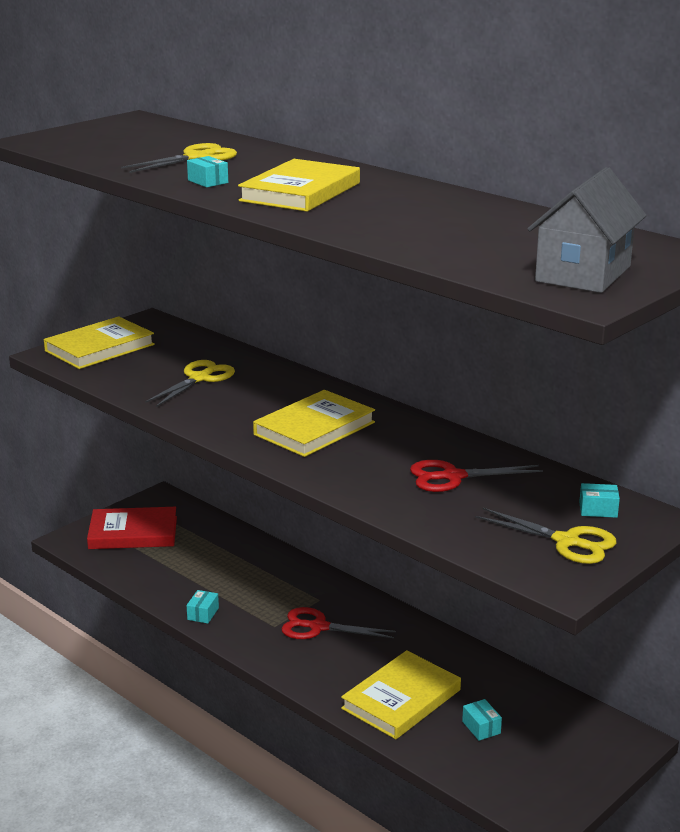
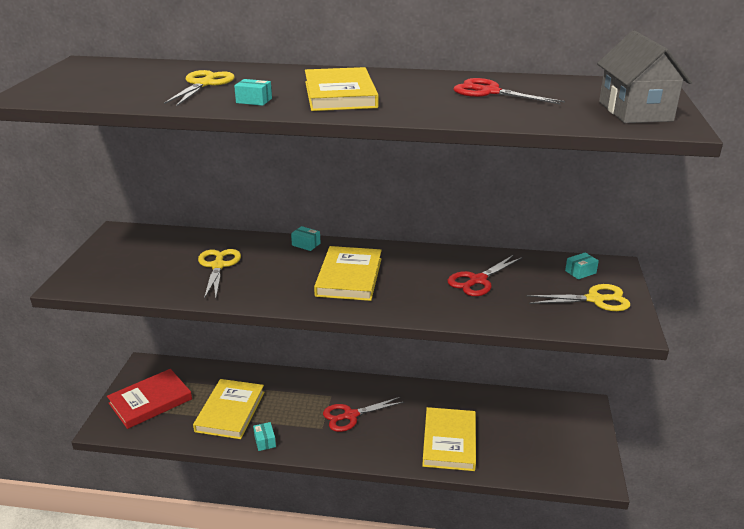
camera: 35 degrees left, 5 degrees up
yellow book [44,316,155,369] -> yellow book moved to [193,379,265,439]
turquoise box [462,699,502,741] -> turquoise box moved to [291,226,320,251]
none -> red scissors [453,78,565,105]

